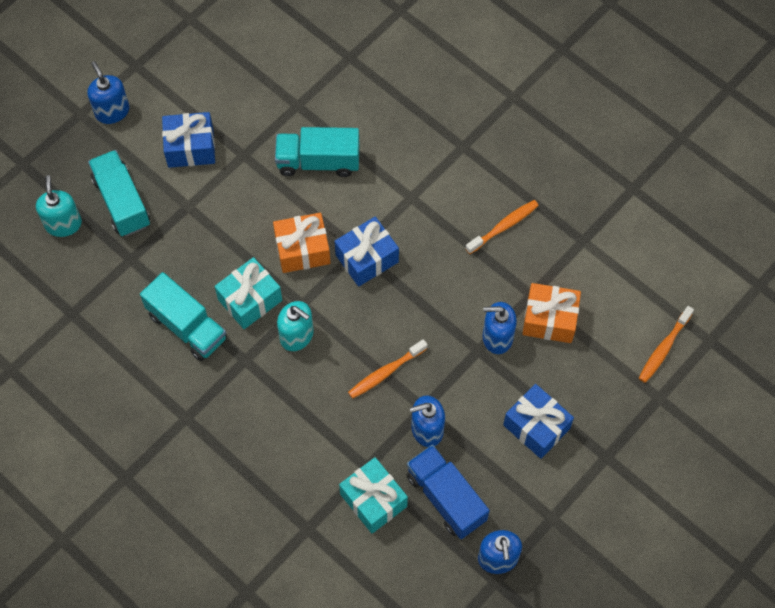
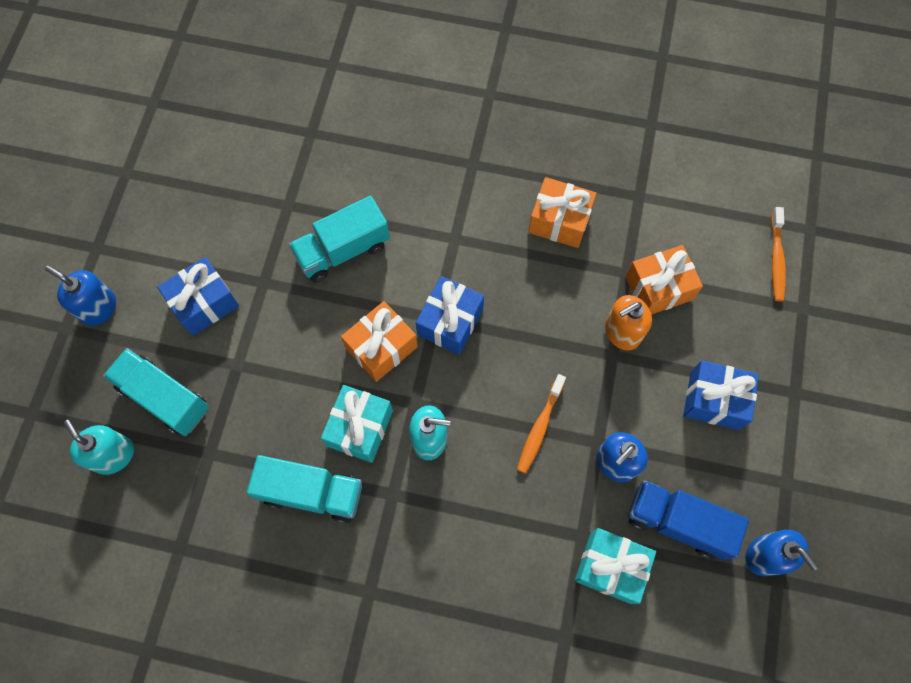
camera: 30 degrees left, 5 degrees up
orange toothbrush [465,200,539,254] -> orange gift [528,177,596,248]
blue soap dispenser [483,302,517,354] -> orange soap dispenser [605,295,652,350]

